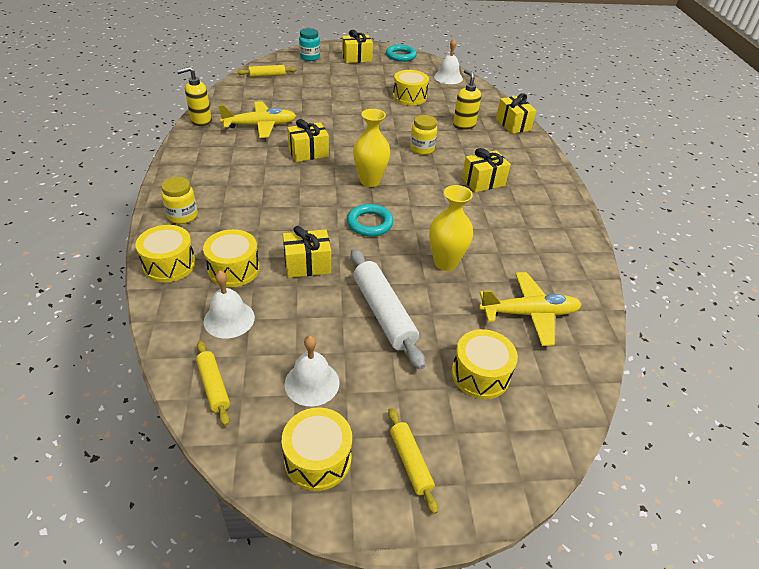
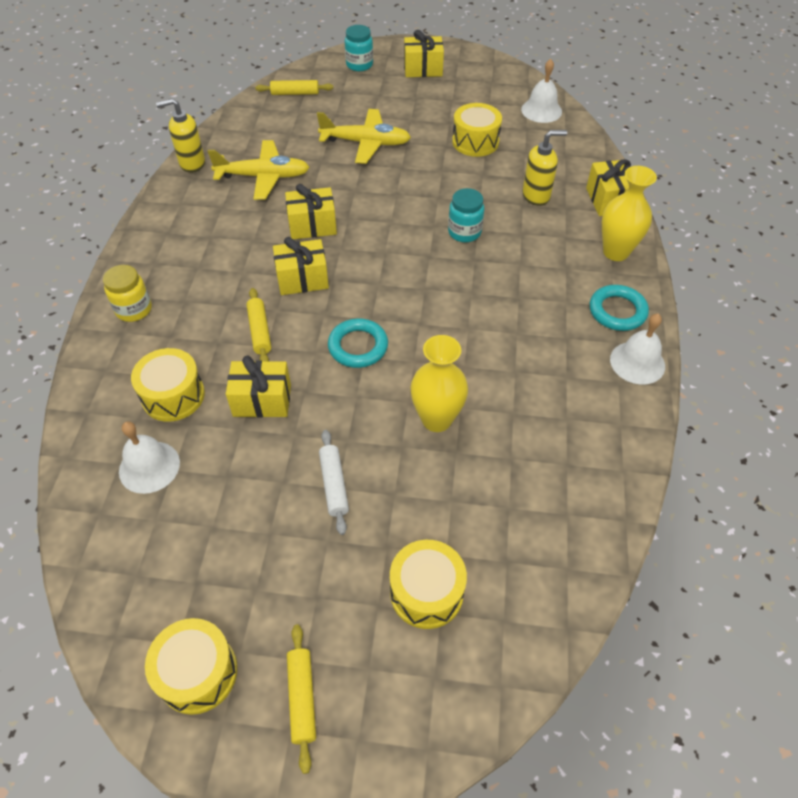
camera: 15 degrees right, 10 degrees up
yellow drum [136,225,196,282] -> none
yellow rolling pin [196,341,230,426] -> yellow rolling pin moved to [246,288,271,361]
white bell [285,336,340,406] -> white bell moved to [610,314,665,384]
white rolling pin [351,249,425,370] -> white rolling pin [319,430,349,535], size x0.57
yellow vase [353,109,390,187] -> yellow vase moved to [602,166,657,261]
turquoise ring [386,44,417,62] -> turquoise ring moved to [590,285,649,331]
yellow jar [410,115,437,155] -> turquoise jar [448,188,484,242]
yellow soap dispenser [453,69,481,130] -> yellow soap dispenser turned 90 degrees clockwise [523,130,567,206]
yellow gift [462,148,511,192] -> yellow gift moved to [273,237,329,295]
yellow plane [479,272,582,346] -> yellow plane moved to [317,109,411,164]

